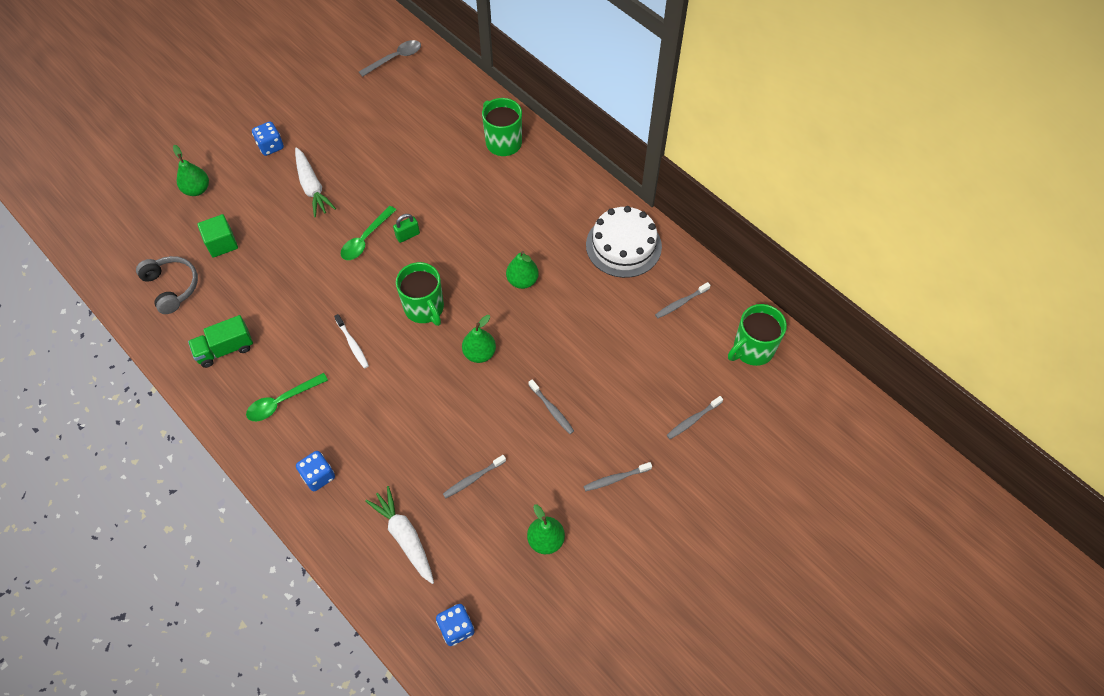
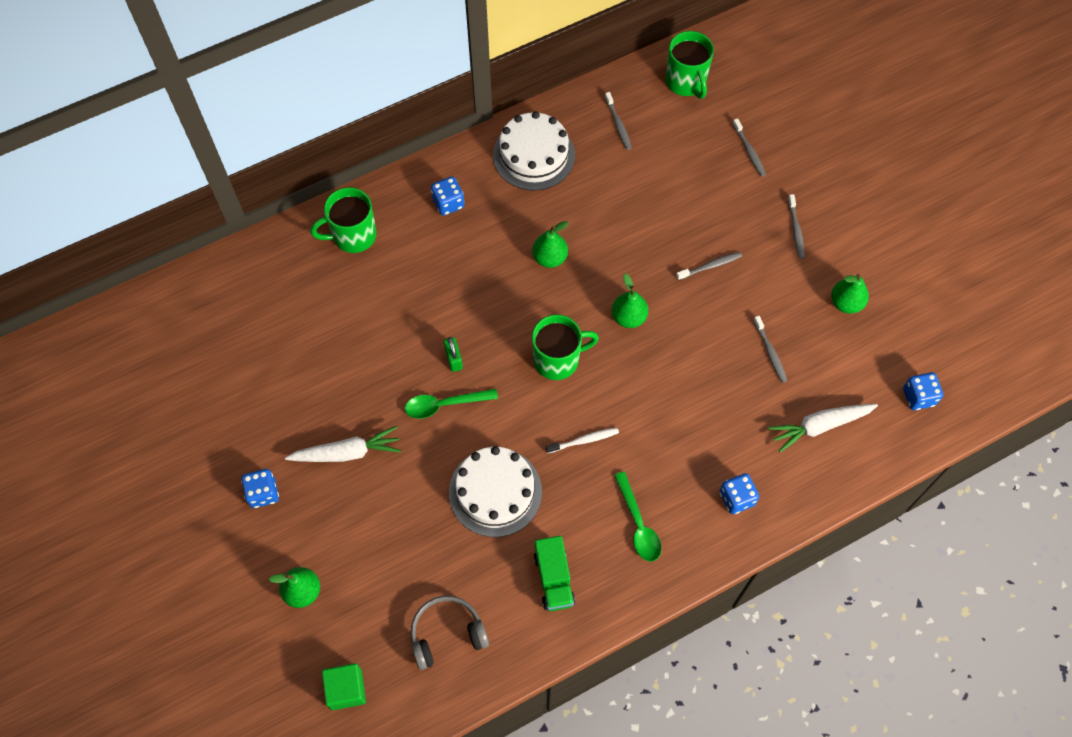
camera: 75 degrees left, 5 degrees up
green cube [197,214,238,258] -> green cube moved to [322,663,366,710]
green spoon [341,206,396,260] -> green spoon turned 120 degrees clockwise [405,389,498,419]
grey spoon [359,40,421,77] -> none
none -> blue dice [431,176,464,216]
none -> white cake [449,446,542,537]

